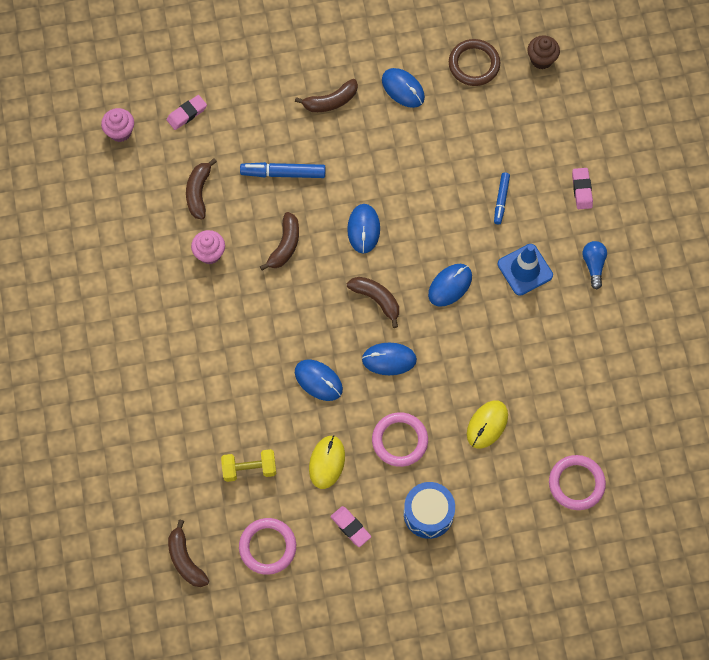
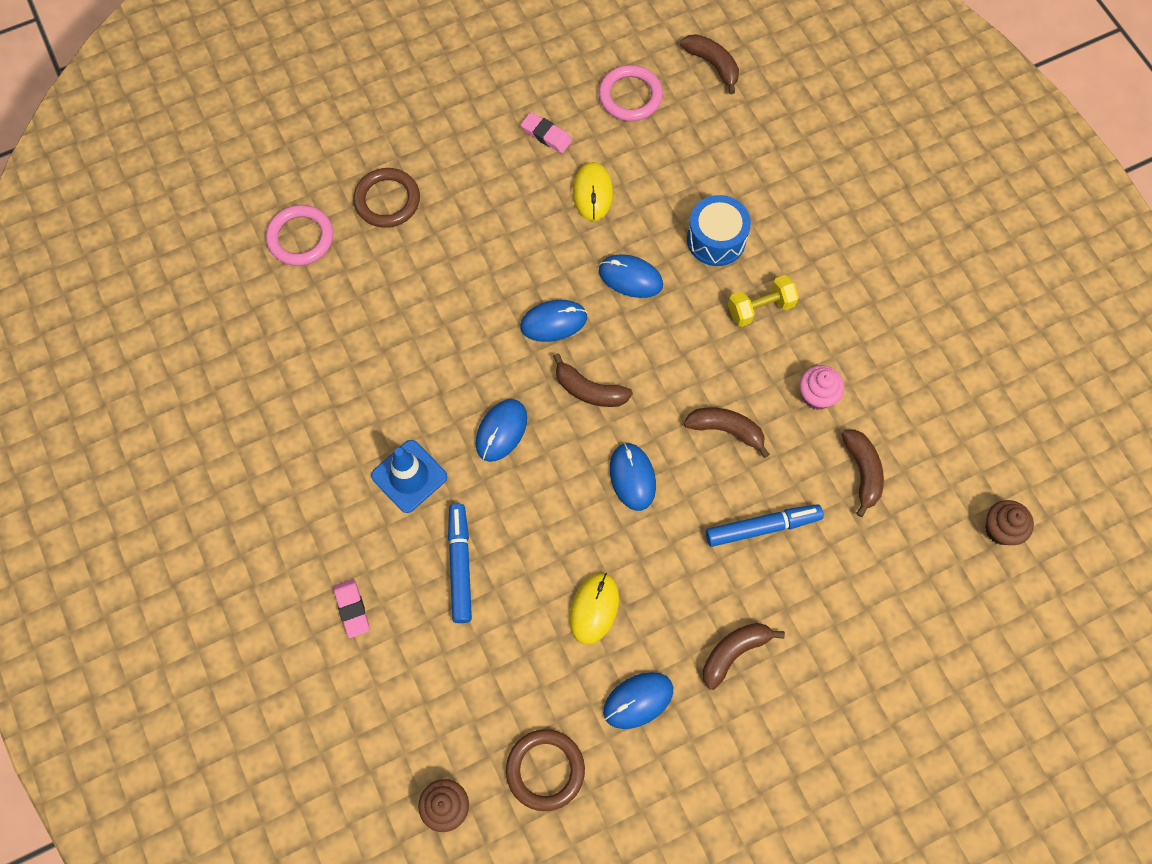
camera: 165 degrees right, 0 degrees up
pink cupcake [101,108,134,142] -> brown cupcake [985,500,1034,545]
pink eraser [167,95,207,130] -> none
yellow dumbbell [221,449,276,482] -> yellow dumbbell moved to [728,275,799,327]
brown banana [260,212,299,271] -> brown banana turned 105 degrees clockwise [684,407,770,458]
pink ring [372,412,428,467] -> none
blue mouse [382,68,425,108] -> blue mouse turned 60 degrees counterclockwise [603,672,673,729]
blue drum [404,482,455,539] -> blue drum moved to [687,195,751,266]
yellow mouse [467,400,508,449] -> yellow mouse moved to [569,573,619,645]
blue marker [494,172,510,225] -> blue marker [448,504,472,623], size x1.56
blue light bulb [583,241,607,289] -> none
none -> brown ring [353,168,420,228]

